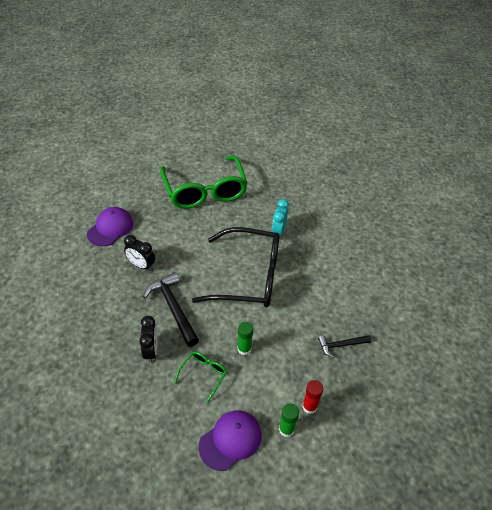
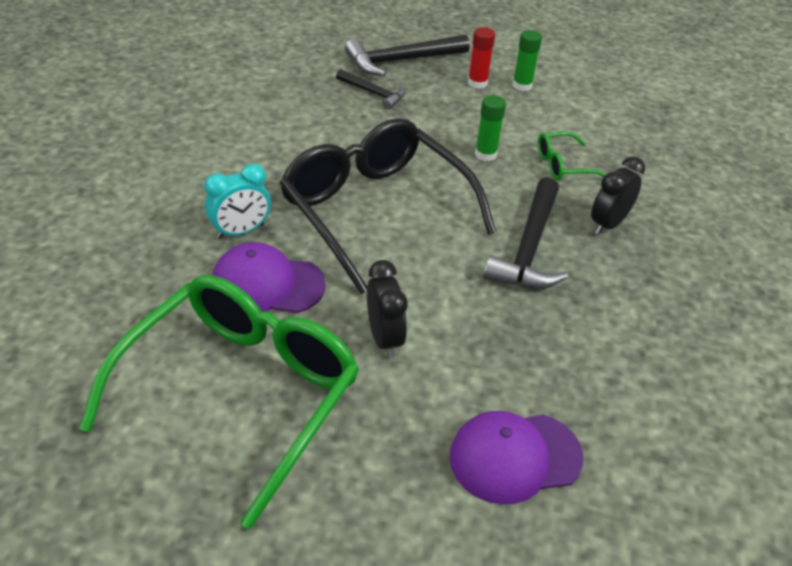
camera: 135 degrees left, 5 degrees down
black clock [124,235,155,271] -> black clock moved to [367,260,407,358]
purple cap [199,410,262,471] -> purple cap moved to [212,242,326,313]
none -> black hammer [345,34,470,76]

